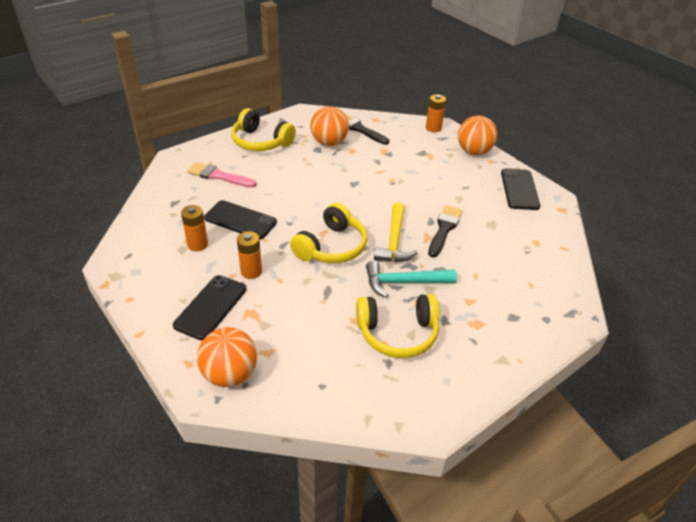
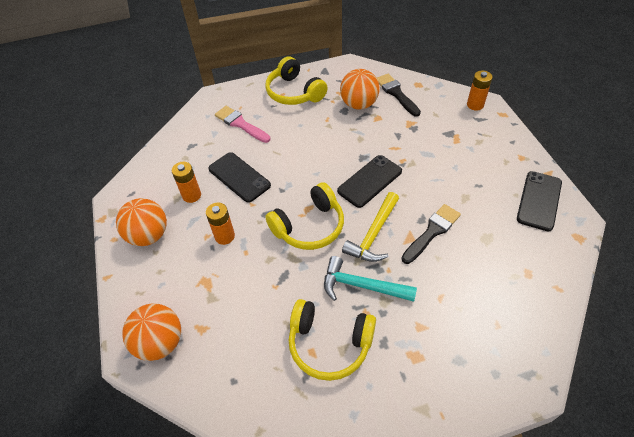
camera: 25 degrees right, 10 degrees up
black phone [173,275,246,340] -> black phone moved to [337,155,402,208]
orange ball [458,116,497,155] -> orange ball moved to [116,198,167,246]

